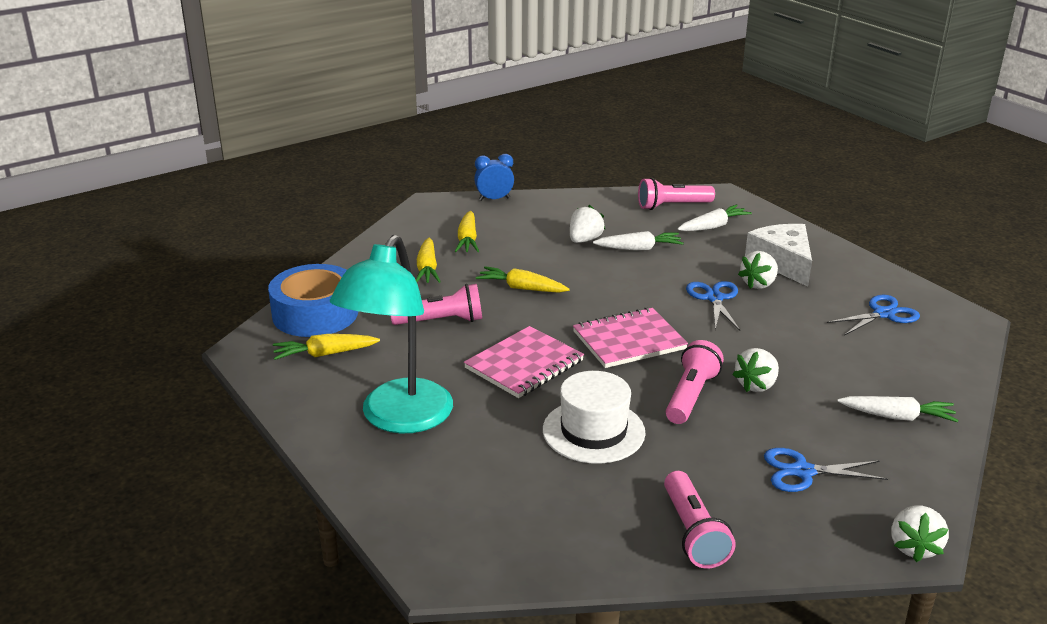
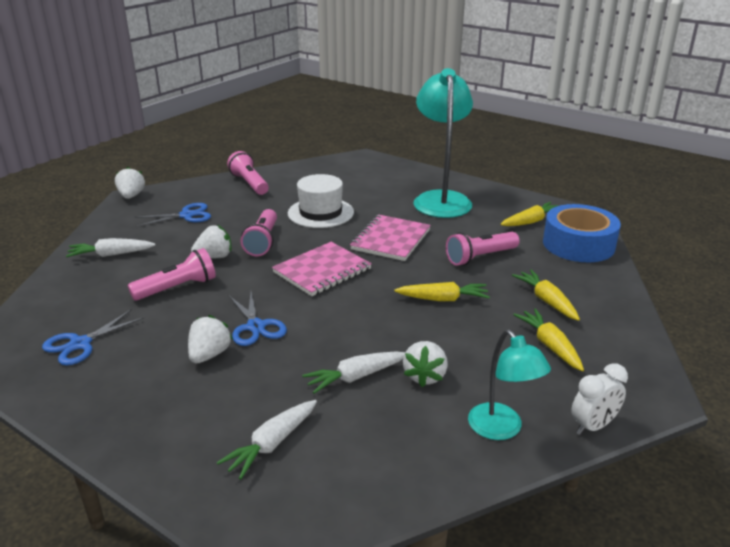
camera: 160 degrees right, 0 degrees up
blue clock [474,154,514,201] -> white clock [571,363,628,435]
pink flashlight [638,178,715,210] -> pink flashlight moved to [128,248,216,301]
white strawberry [732,348,779,392] -> white strawberry turned 45 degrees clockwise [191,225,231,258]
white cheese [745,224,812,287] -> none
none -> turquoise lamp [468,330,551,440]

